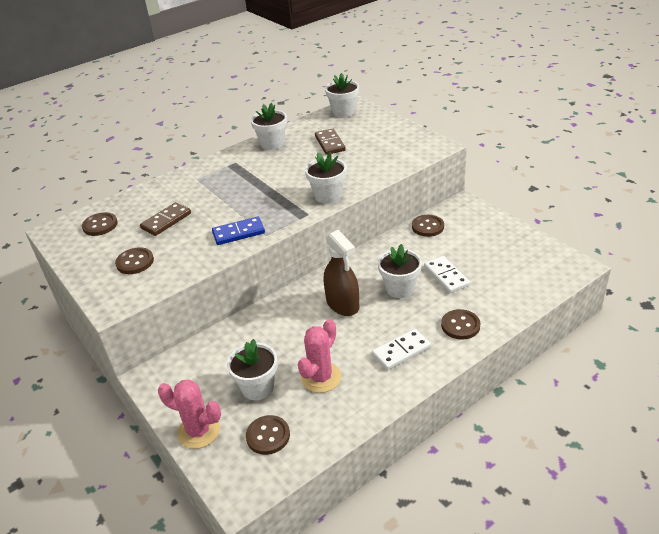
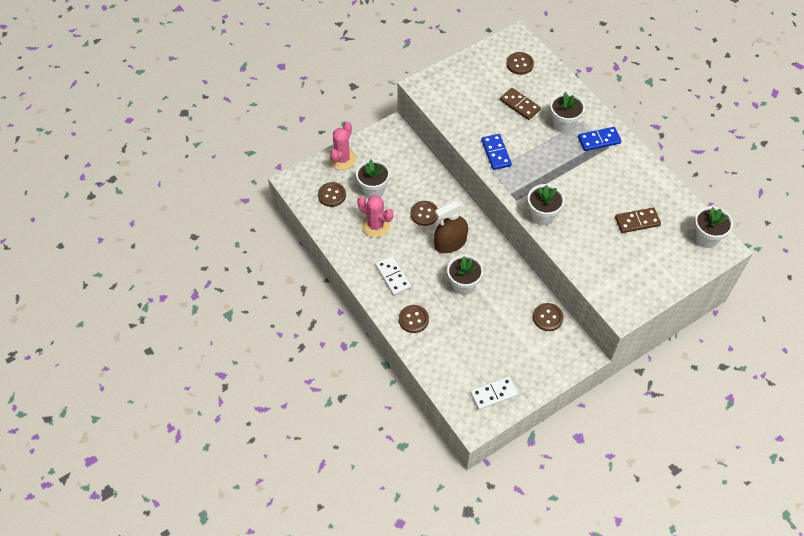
camera: 90 degrees right, 20 degrees up
brown button [115,247,154,274] -> brown button moved to [411,201,438,226]
white flower pot [250,103,287,150] -> white flower pot moved to [550,92,585,133]
white domino [424,256,470,293] -> white domino moved to [470,376,518,410]
none -> blue domino [578,127,621,151]

